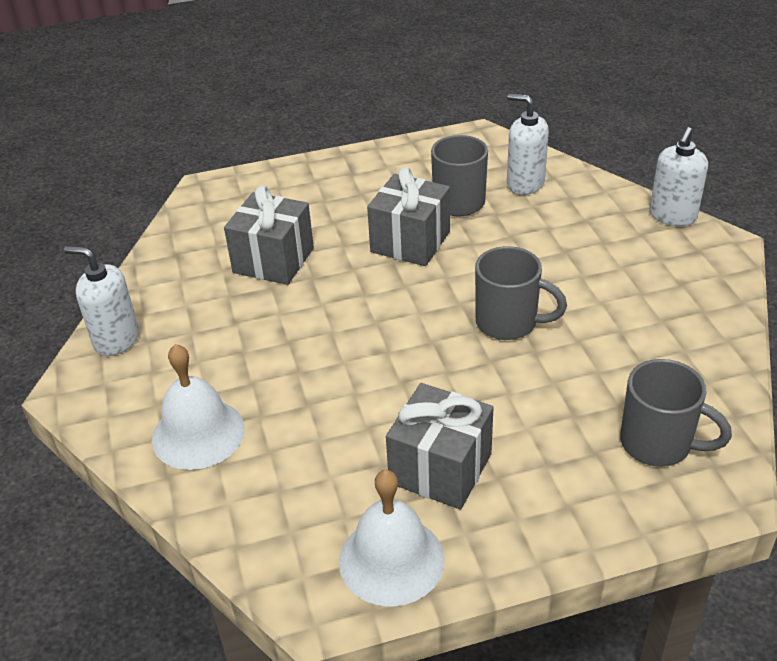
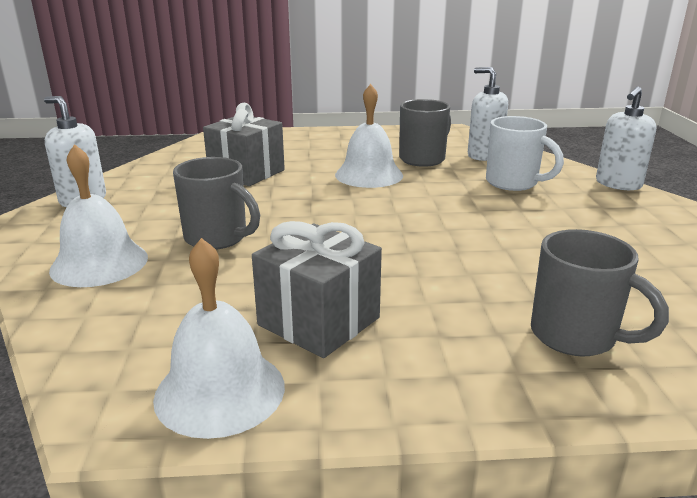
camera: 10 degrees right, 15 degrees down
grey gift [367,167,450,266] -> white bell [335,84,403,188]
grey mug [475,246,567,340] -> grey mug moved to [173,157,260,250]
none -> white mug [486,116,564,191]

